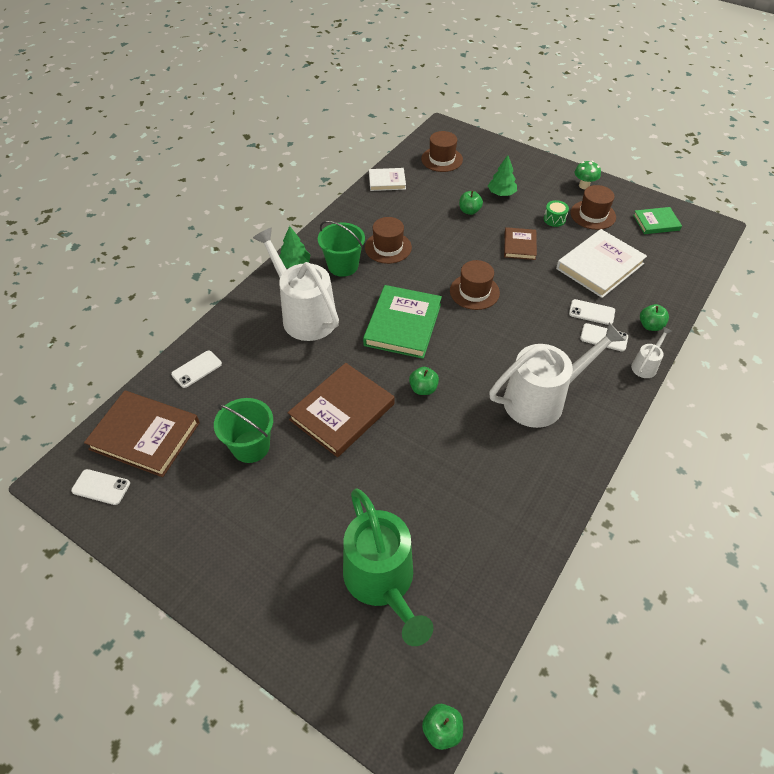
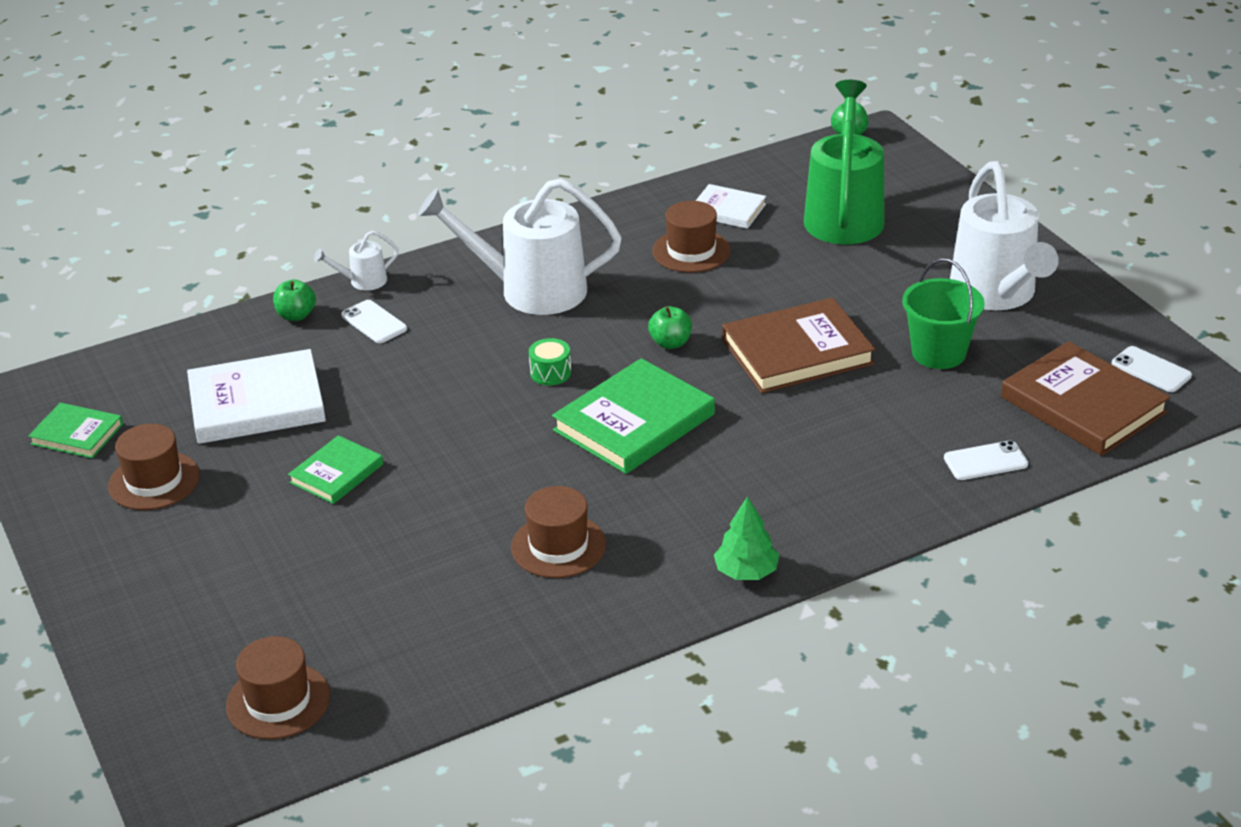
camera: 150 degrees left, 15 degrees down
white watering can [253,228,339,341] -> white watering can moved to [950,161,1059,310]
green bucket [318,221,365,277] -> none
white book [369,168,406,191] -> white book moved to [696,184,766,229]
brown hat [450,260,500,310] -> brown hat moved to [653,201,731,273]
green apple [459,191,483,215] -> none
green tree [488,155,517,196] -> none
brown book [504,227,537,260] -> green book [288,435,383,504]
green drum [544,200,569,227] -> green drum moved to [529,338,571,385]
white phone [569,299,615,325] -> none
green mushroom [575,161,601,189] -> none

